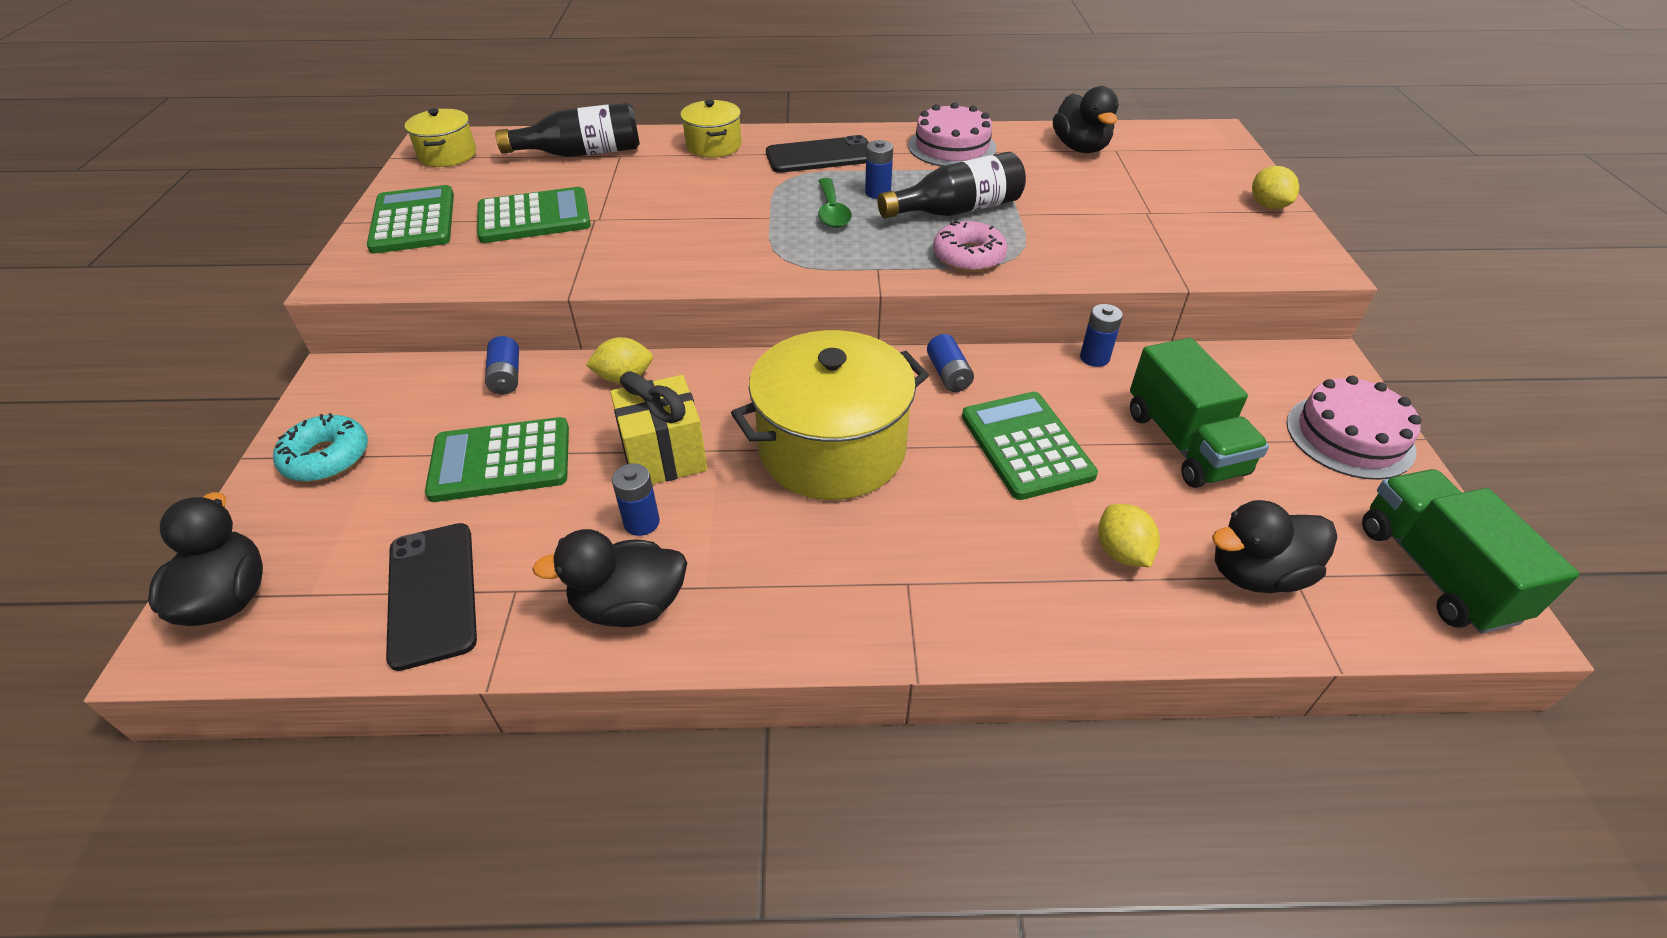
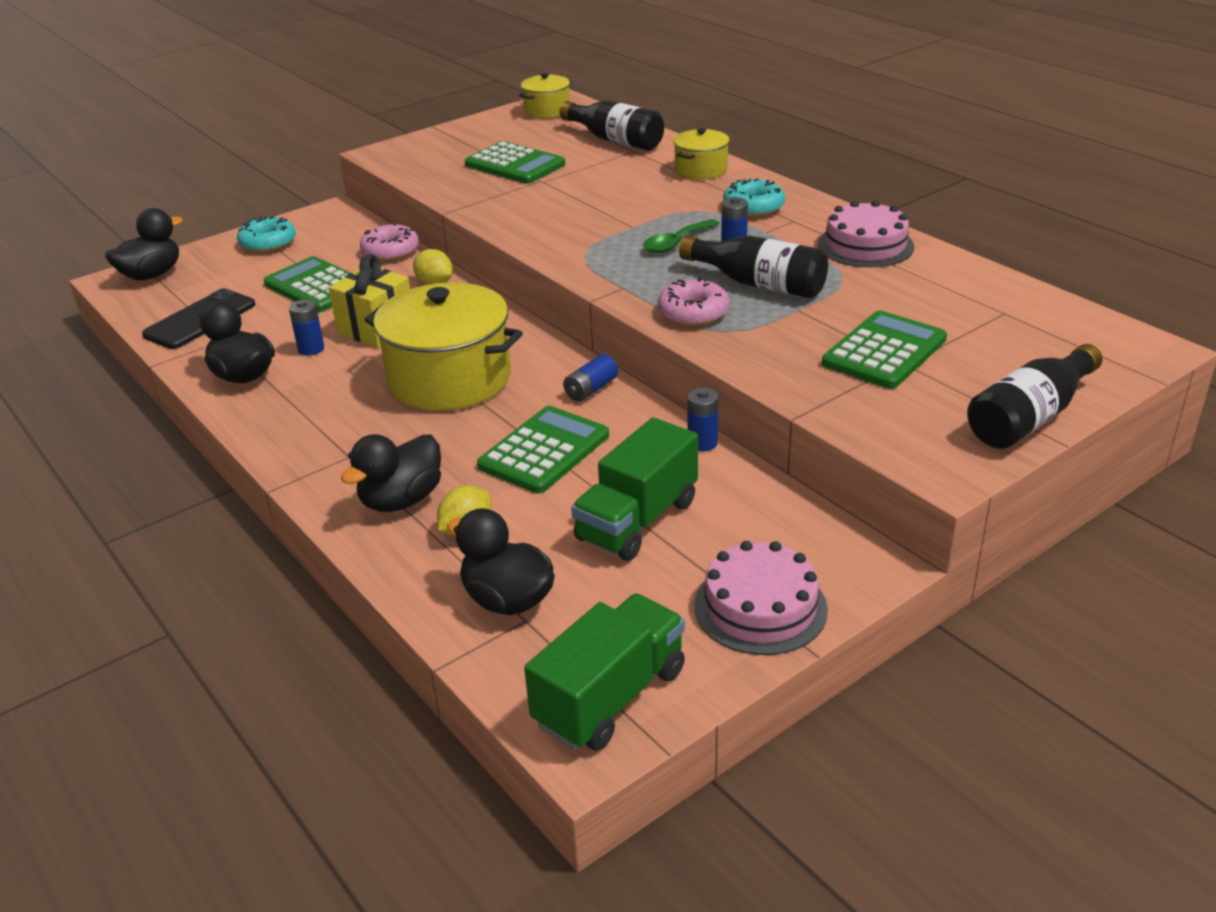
camera: 55 degrees right, 10 degrees down
green calculator [367,185,454,254] -> green calculator moved to [822,310,947,389]
blue battery [485,336,519,394] -> pink donut [360,223,419,261]
black phone [766,135,869,173] -> turquoise donut [723,178,785,217]
black duck [1053,86,1119,153] -> black duck moved to [341,434,441,512]
yellow lemon [1252,166,1299,209] -> black bottle [967,344,1103,449]

